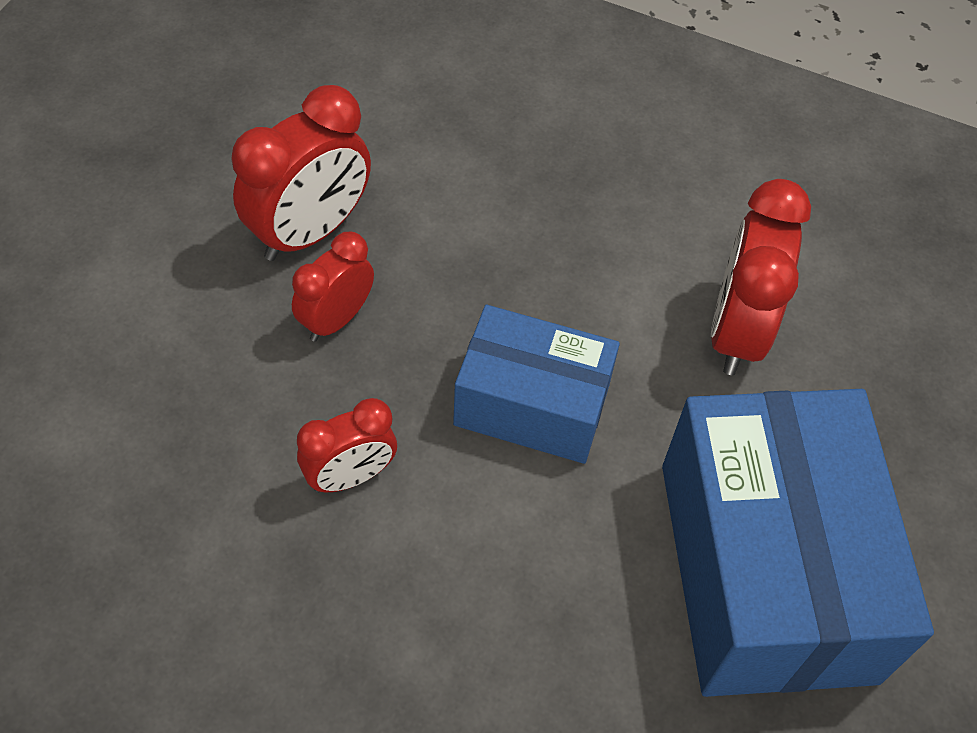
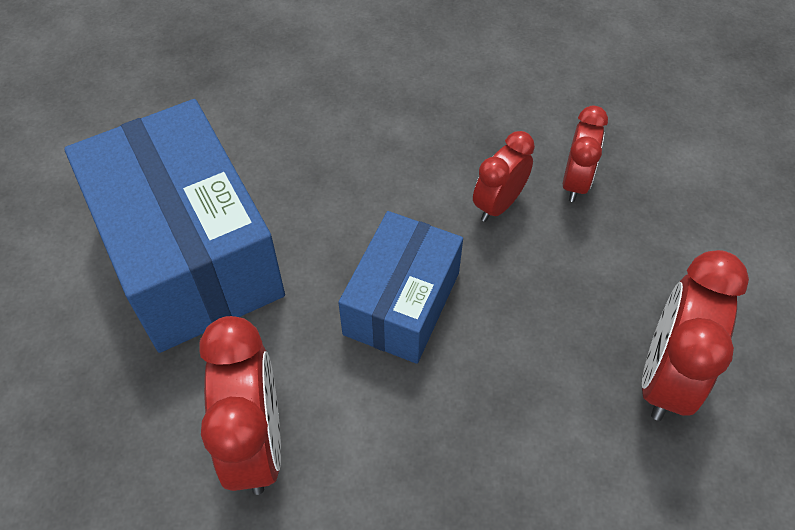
camera: 160 degrees right, 0 degrees up
red clock [292,232,374,342] -> red clock moved to [563,105,608,202]
blue box [453,305,620,464] -> blue box turned 60 degrees counterclockwise [338,211,463,364]

